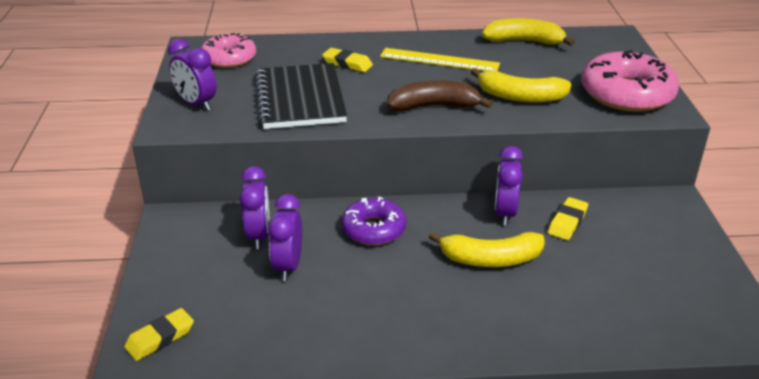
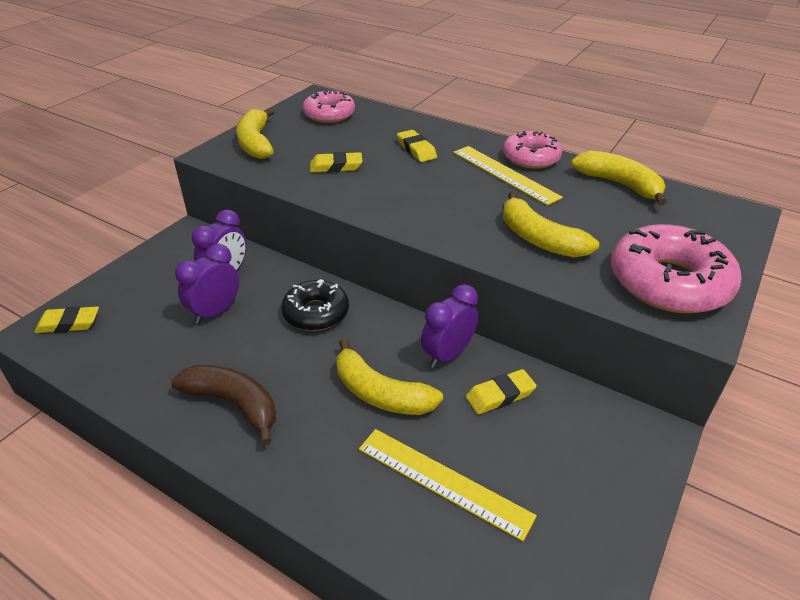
camera: 35 degrees right, 5 degrees up
purple clock [168,39,217,111] -> yellow banana [236,108,275,159]
black notebook [255,63,347,129] -> yellow eraser [310,152,363,173]
purple donut [342,196,406,245] -> black donut [281,279,349,331]
brown banana [387,80,493,111] -> brown banana moved to [171,365,276,445]
none -> yellow ruler [359,429,537,542]
none -> pink donut [503,131,562,169]

